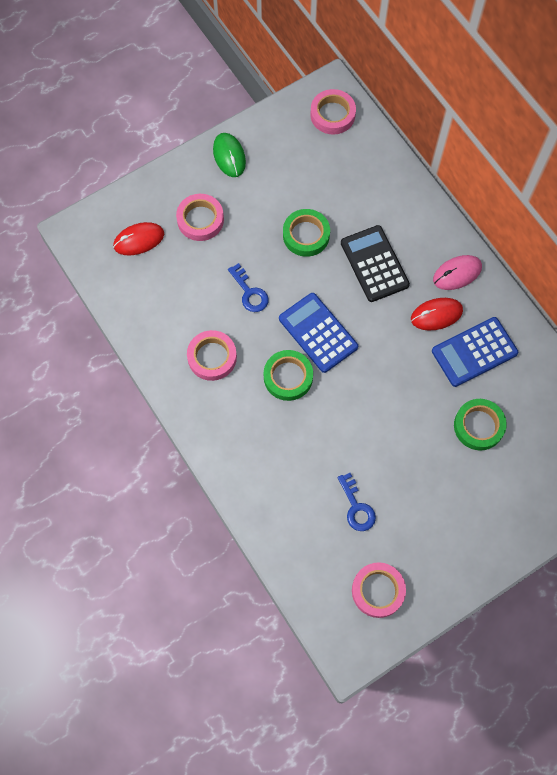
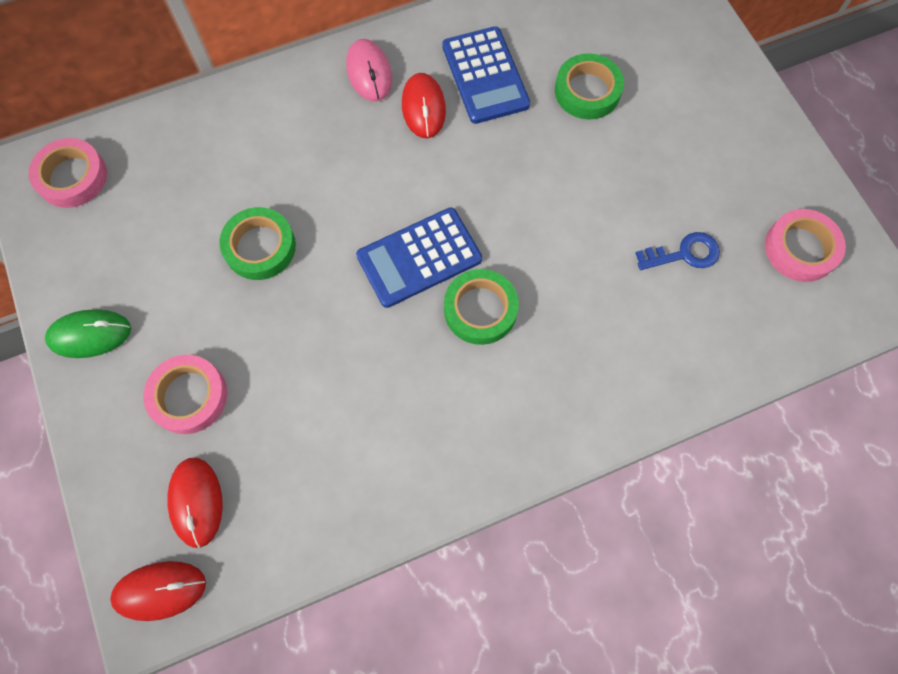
camera: 80 degrees left, 0 degrees up
pink tape [187,330,237,381] -> none
blue key [228,263,269,312] -> none
black calculator [341,225,410,302] -> none
none -> red mouse [110,561,206,621]

